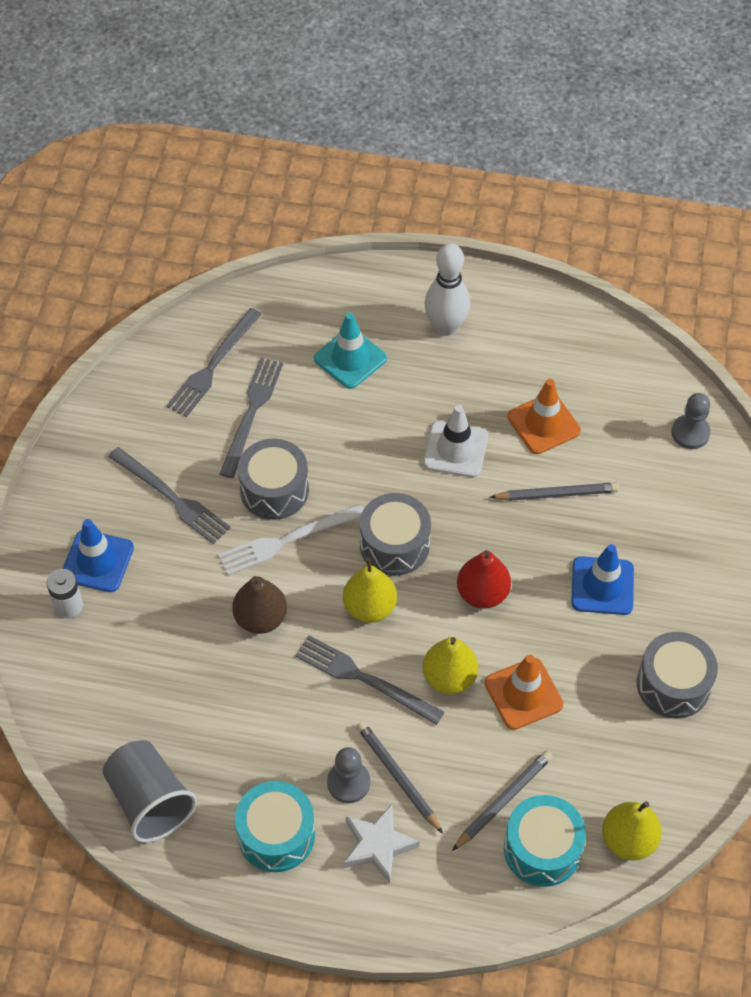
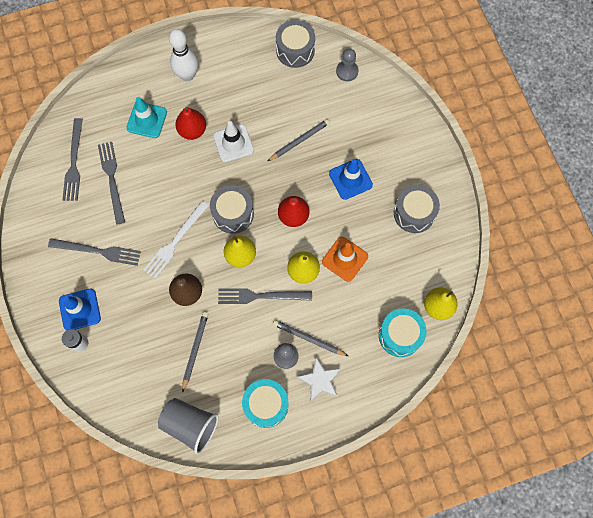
camera: 30 degrees left, 15 degrees up
grey drum [238,439,309,520] -> grey drum moved to [276,20,315,68]
grey pencil [452,750,553,851] -> grey pencil moved to [182,312,208,393]
orange traffic cone [508,379,581,454] -> none
none -> red pear [175,107,206,140]

